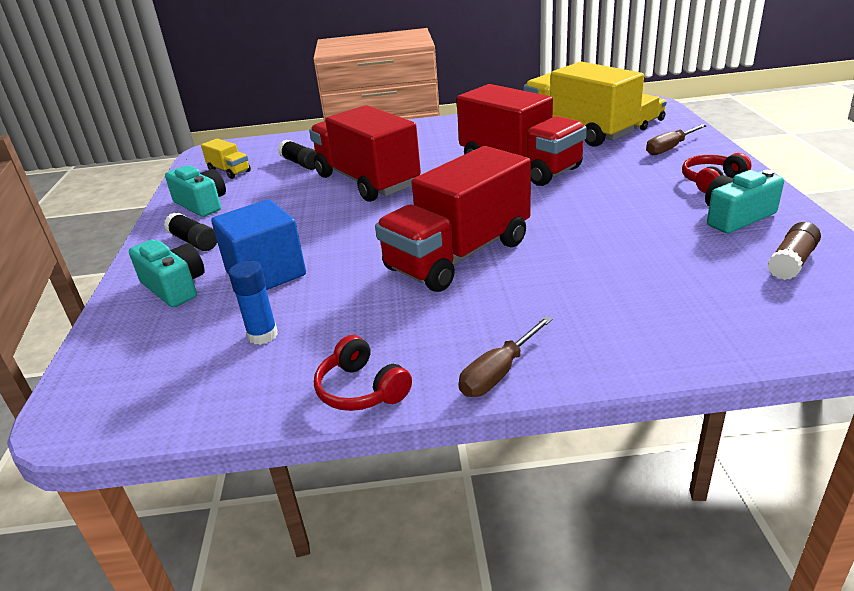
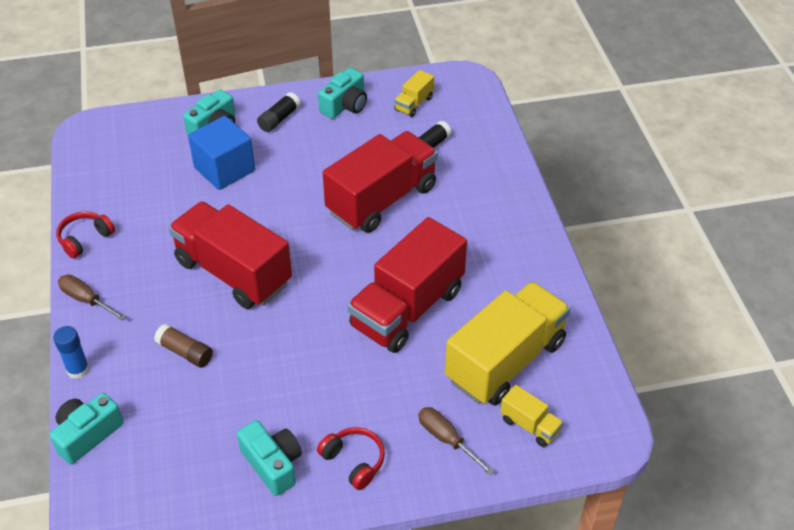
camera: 80 degrees right, 15 degrees up
blue glue stick [229,261,278,345] -> blue glue stick moved to [53,326,89,379]
brown glue stick [767,222,821,280] -> brown glue stick moved to [154,324,213,368]
none -> turquoise camera [50,393,124,464]

